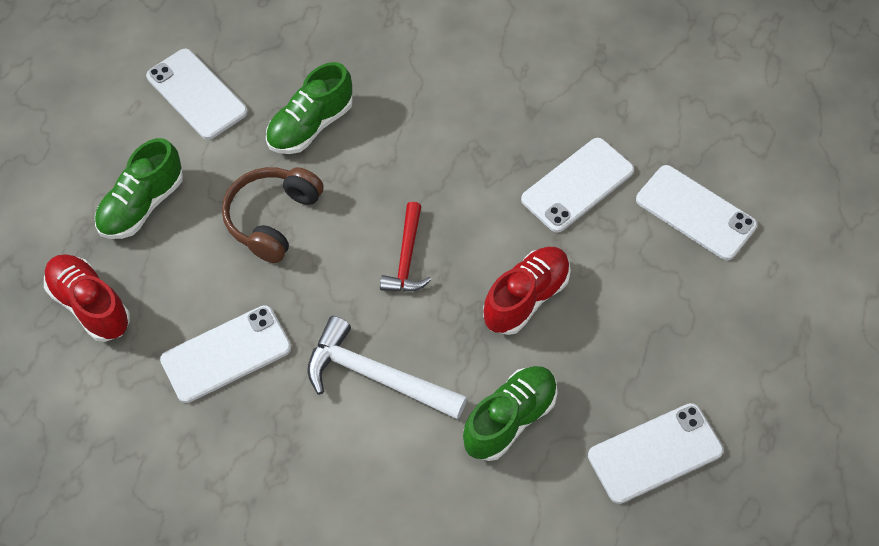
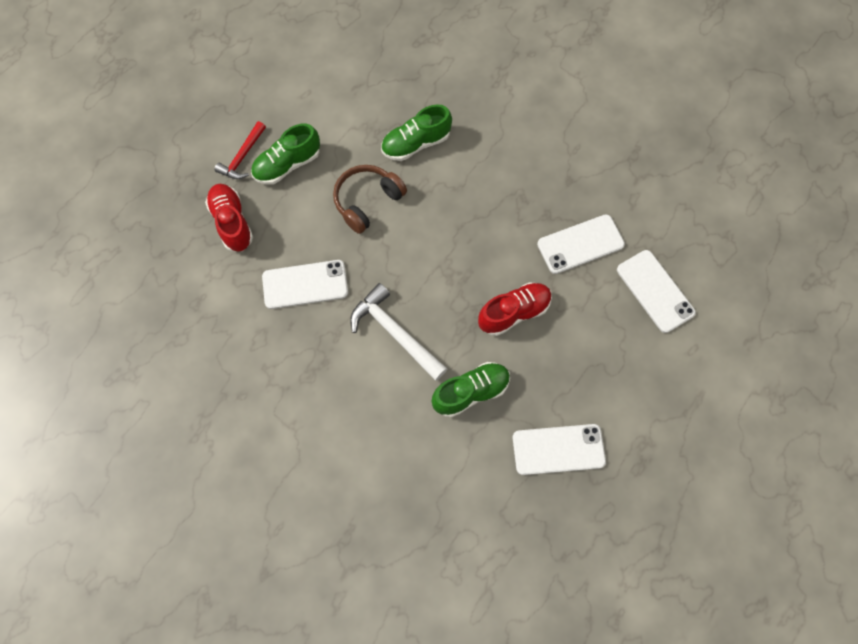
camera: 20 degrees right, 10 degrees up
white phone [146,49,248,140] -> none
red hammer [380,202,432,292] -> red hammer moved to [214,121,266,179]

